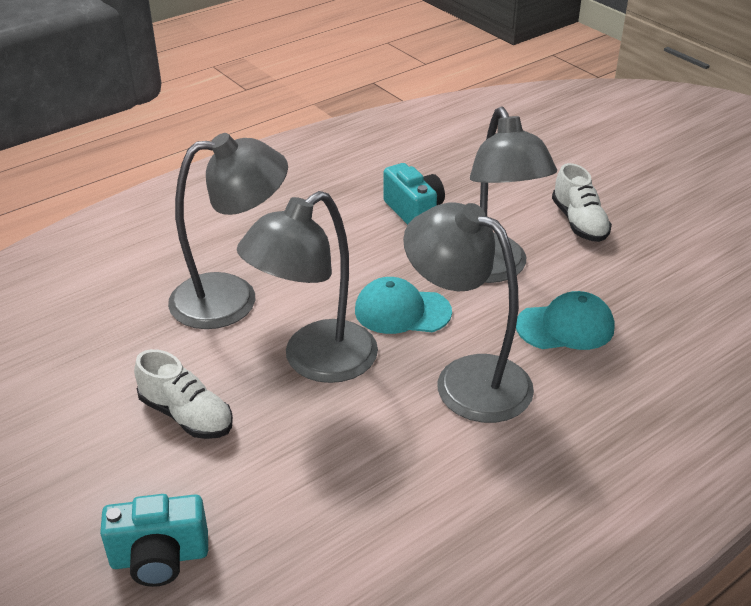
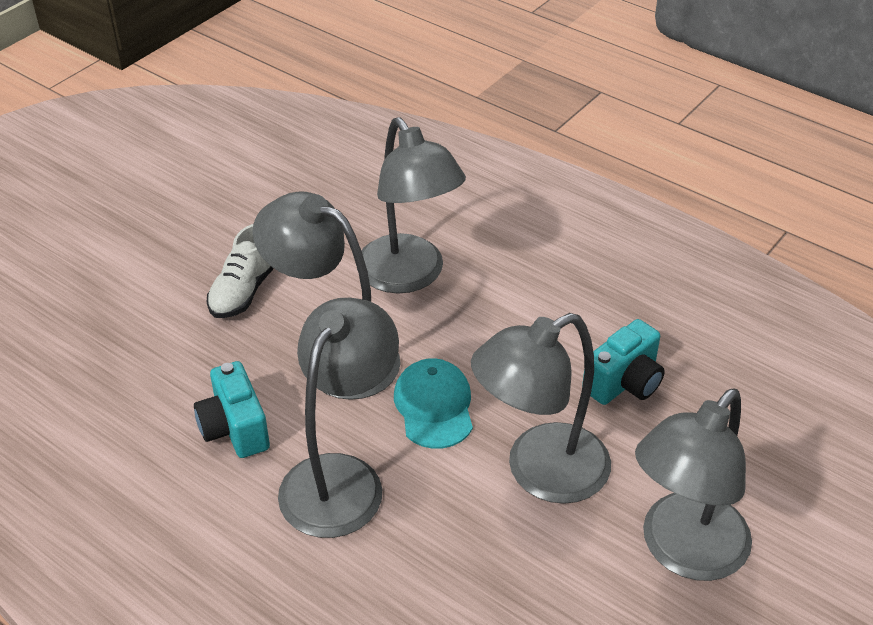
camera: 75 degrees right, 5 degrees up
turquoise camera [100,494,208,587] -> turquoise camera moved to [194,361,270,458]
turquoise cap [516,291,615,350] -> none
white shoe [552,163,612,242] -> grey lamp [635,388,752,581]

